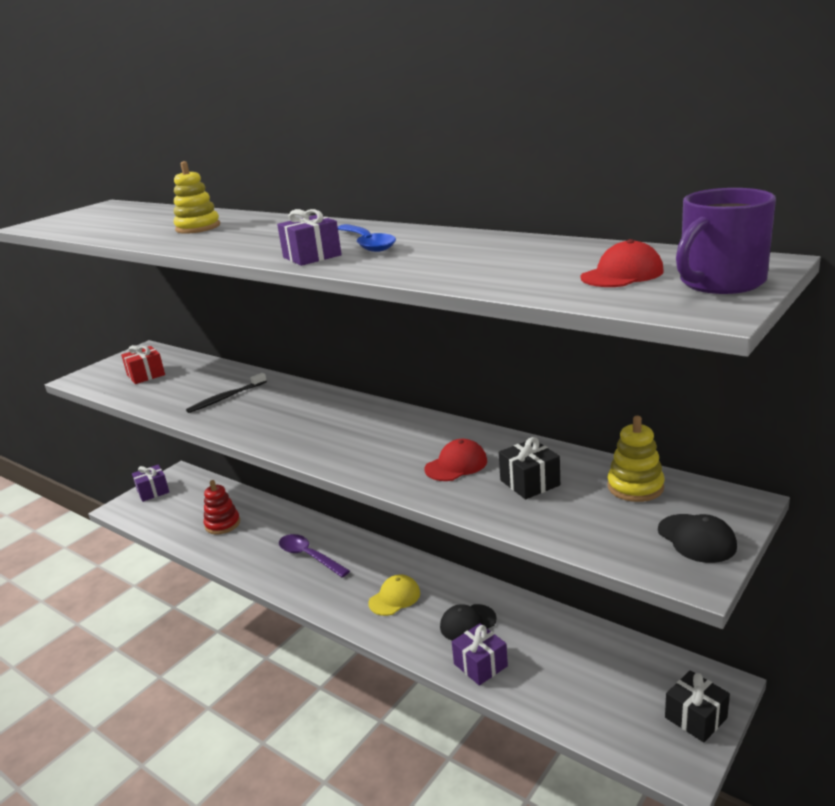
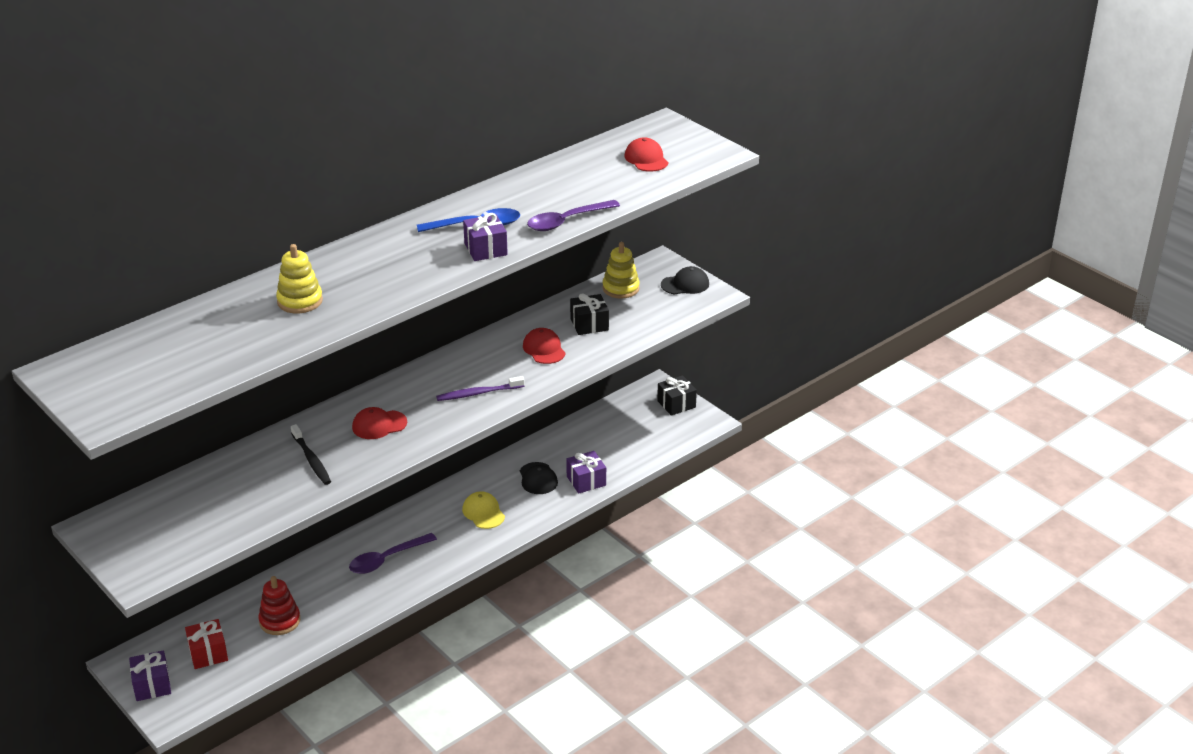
camera: 80 degrees left, 10 degrees up
red gift [121,345,165,384] -> red gift moved to [185,619,228,669]
purple mug [676,188,776,294] -> none
none -> red cap [352,407,407,439]
none -> purple toothbrush [436,376,525,401]
none -> purple spoon [527,200,620,231]

